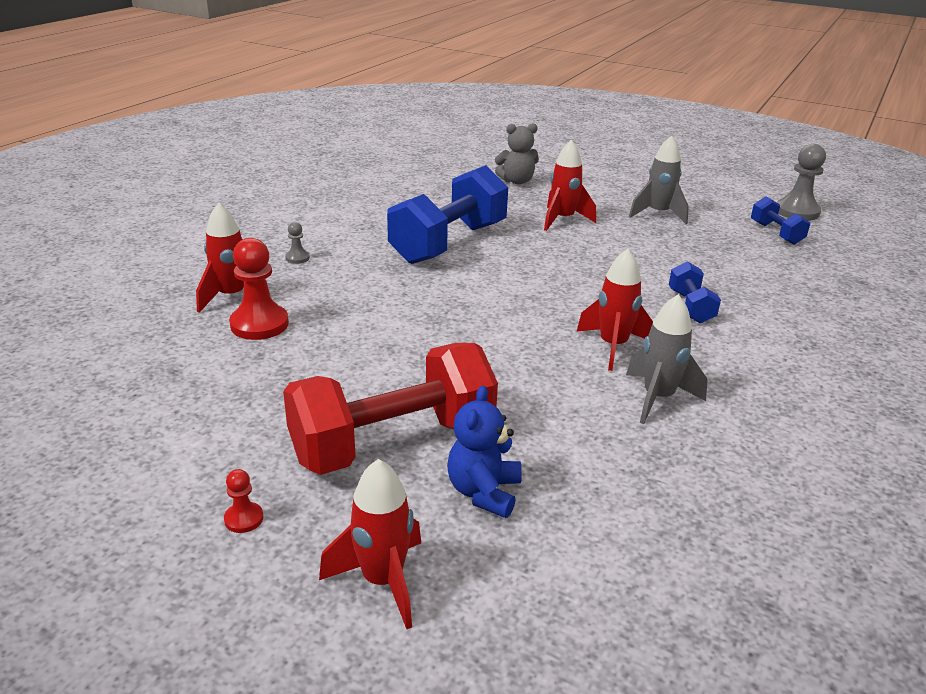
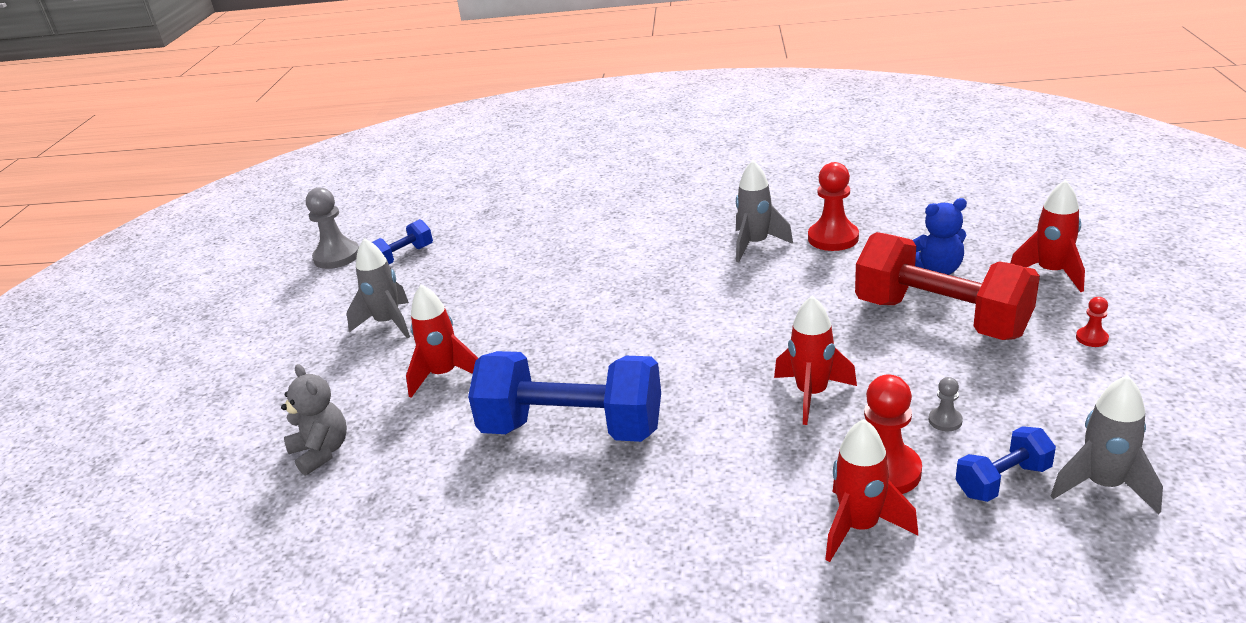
camera: 110 degrees left, 0 degrees up
grey pawn [285,222,310,264] -> grey pawn moved to [929,377,963,431]
red rocket [576,249,653,371] -> red rocket moved to [774,296,857,425]
blue dumbbell [669,261,721,323] -> blue dumbbell moved to [955,426,1056,502]
none -> red pawn [808,162,859,251]
none -> grey rocket [1051,375,1163,514]

